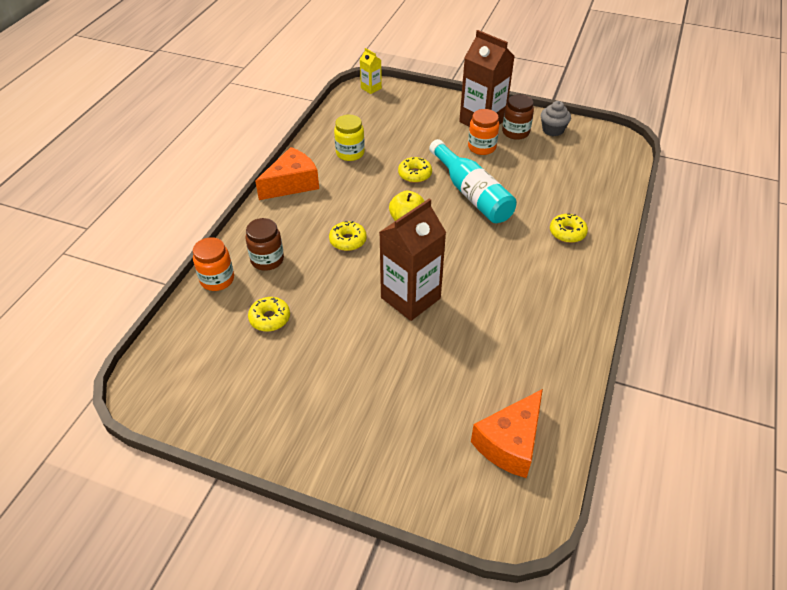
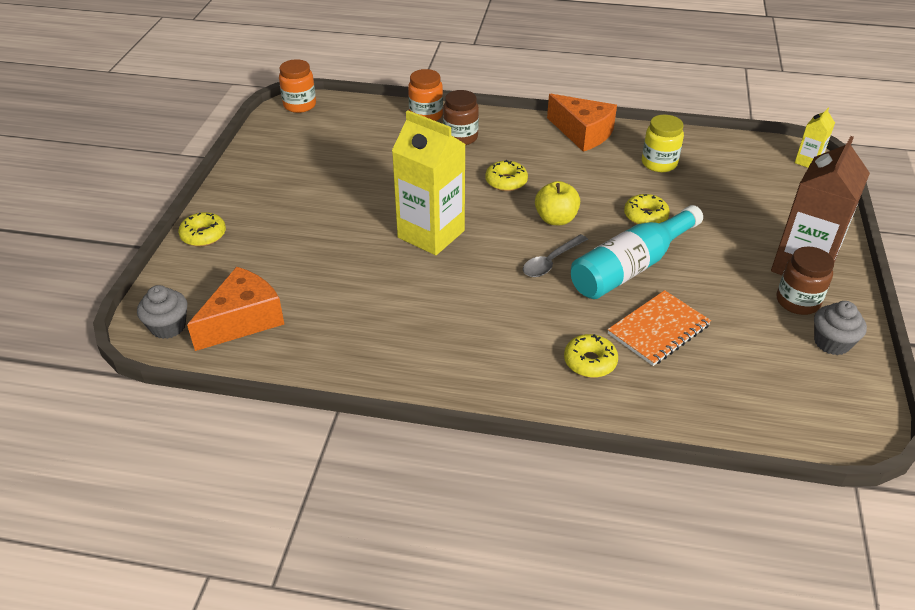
camera: 80 degrees right, 5 degrees down
yellow donut [248,297,290,332] -> yellow donut moved to [178,212,226,247]
brown carton [380,199,446,321] -> yellow carton [392,110,466,255]
orange jar [468,109,499,155] -> orange jar moved to [279,59,316,113]
orange cheese [471,389,543,478] -> orange cheese turned 105 degrees clockwise [187,267,284,351]
none -> grey cupcake [137,285,187,339]
none -> grey spoon [523,234,588,277]
none -> orange notebook [608,290,711,366]

